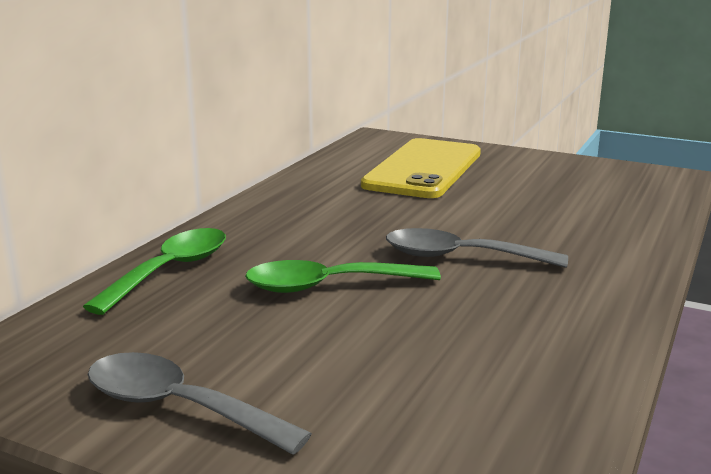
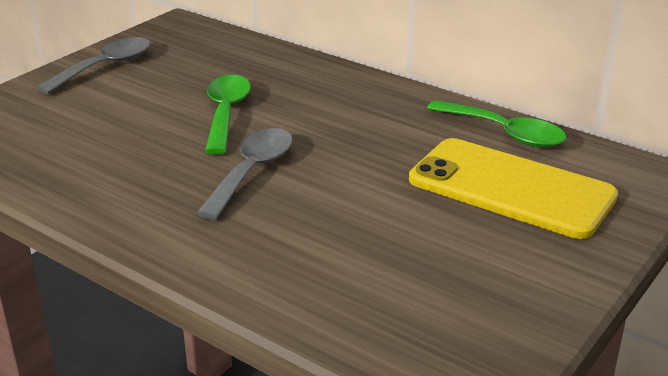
camera: 100 degrees right, 10 degrees up
green spoon [83,228,226,315] -> green spoon moved to [427,100,567,148]

